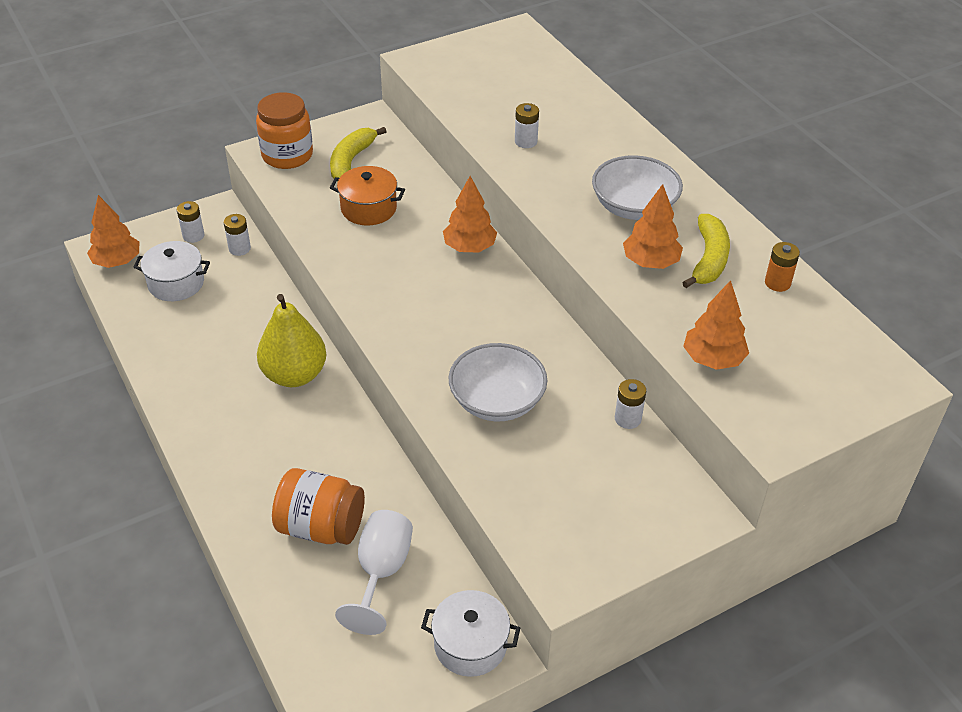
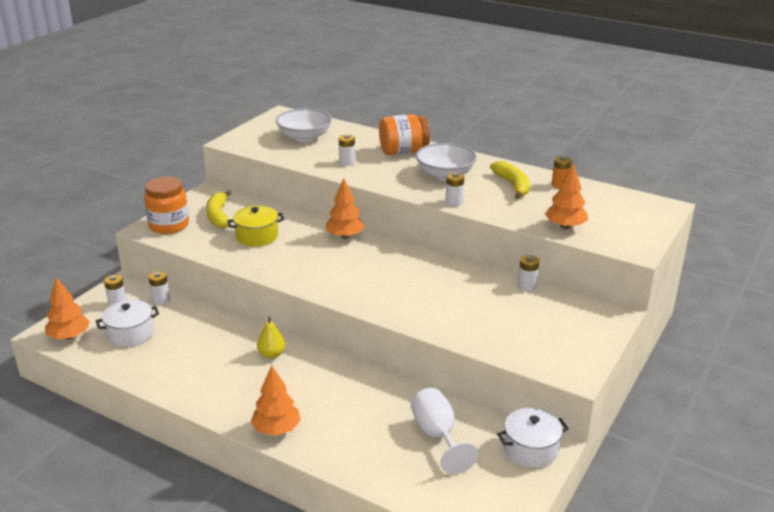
camera: 30 degrees left, 15 degrees down
yellow pear [257,294,326,387] -> yellow pear [257,317,285,359], size x0.53
orange jar [272,468,365,545] -> orange jar moved to [379,114,430,155]
orange pot [330,166,405,225] -> yellow pot [227,206,284,246]
white bowl [449,343,547,421] -> white bowl moved to [276,109,332,142]
orange tree [623,184,683,269] -> orange tree moved to [251,365,301,436]
none -> white battery [445,172,464,206]

